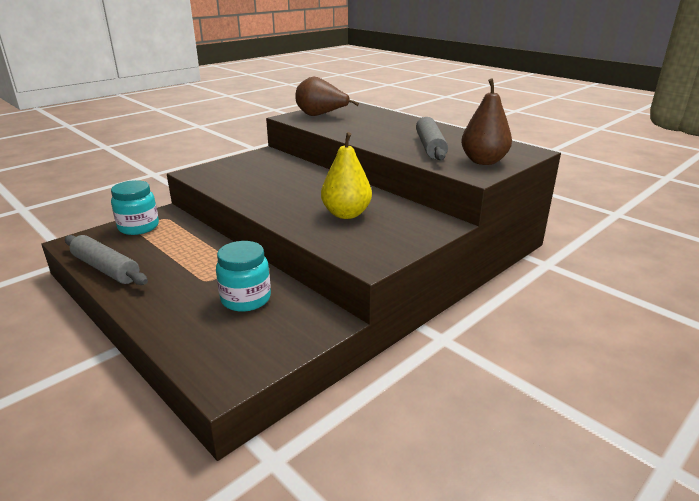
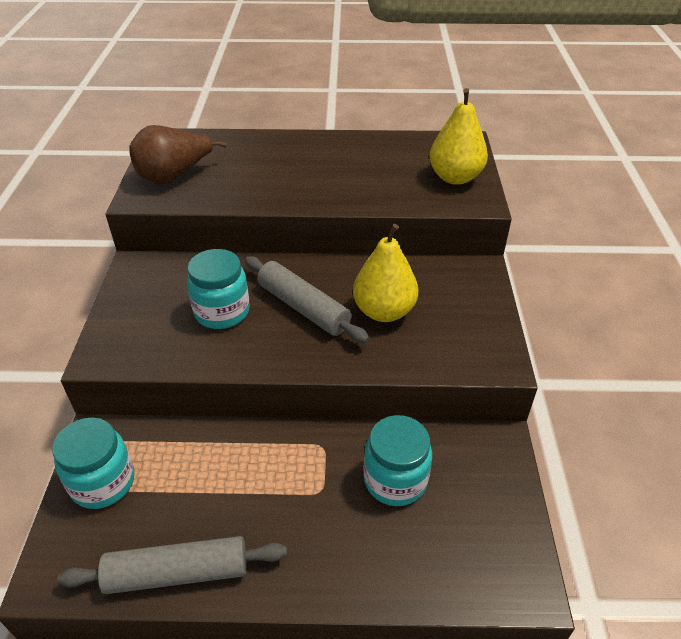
camera: 45 degrees left, 15 degrees up
grey rolling pin [416,117,448,160] -> grey rolling pin moved to [245,256,370,343]
brown pear [461,78,512,165] -> yellow pear [430,88,488,185]
none -> turquoise jar [187,249,250,329]

